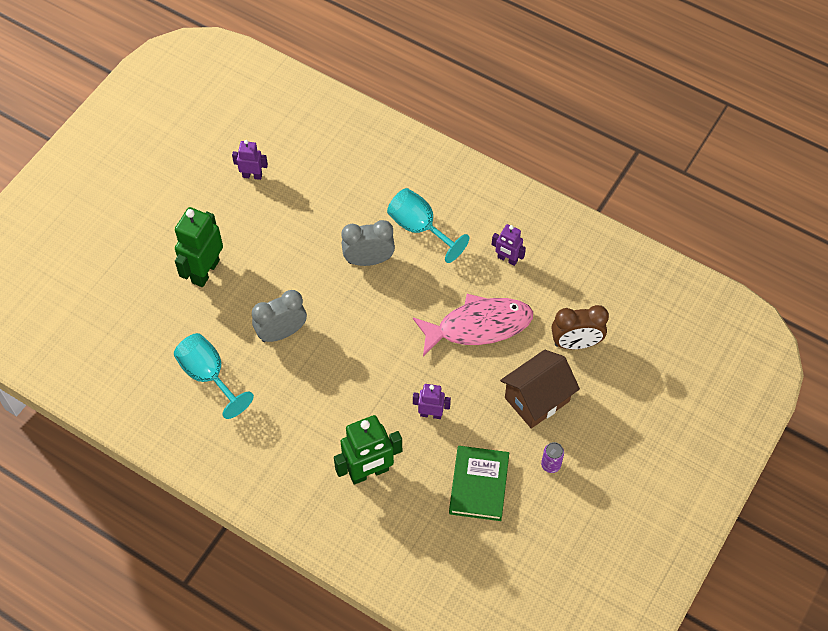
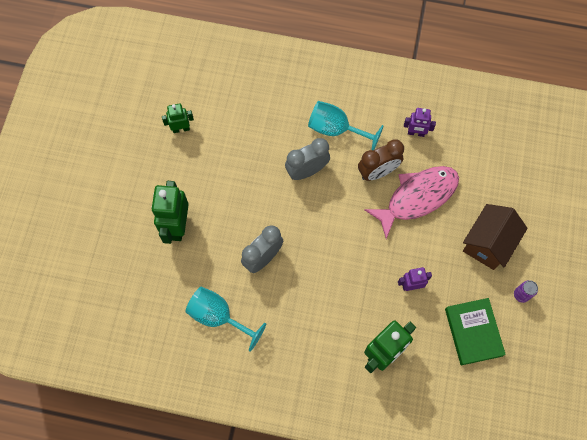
camera: 20 degrees left, 10 degrees up
purple robot [232,140,268,180] -> green robot [162,103,194,133]
brown clock [551,305,609,349] -> brown clock moved to [358,140,404,181]

